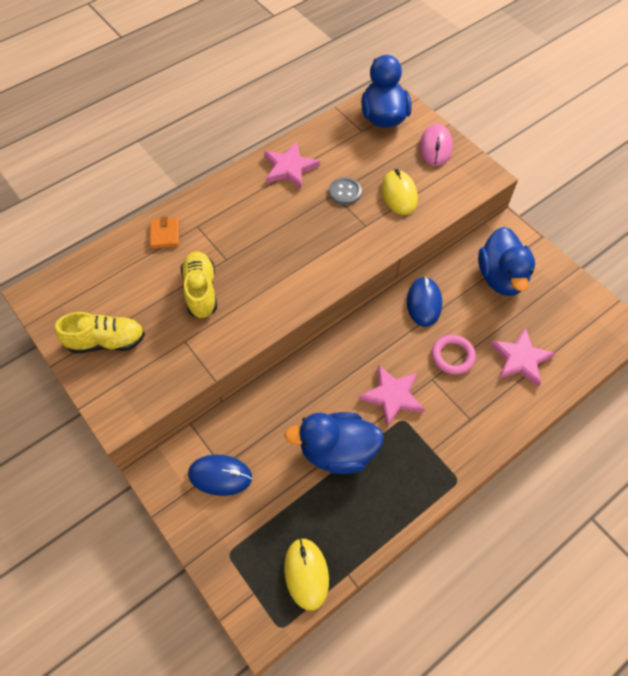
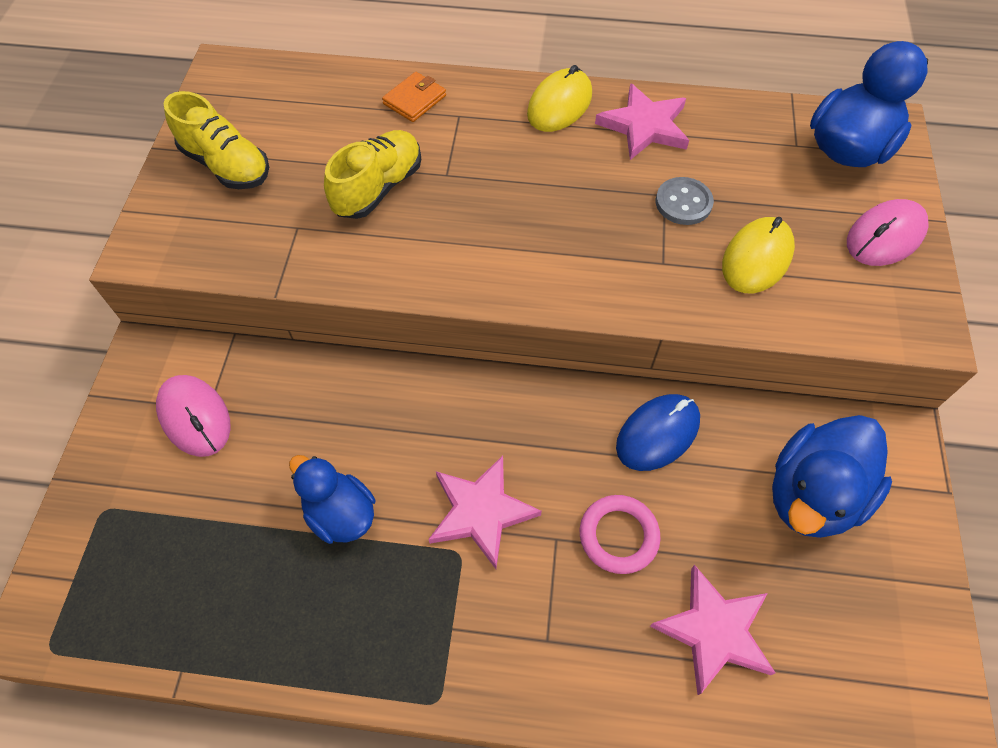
camera: 45 degrees right, 0 degrees up
blue mouse [188,455,252,496] -> pink mouse [156,375,231,457]
blue duck [284,412,384,474] -> blue duck [289,455,375,544], size x0.65
yellow mouse [284,538,329,611] -> yellow mouse moved to [527,65,592,132]

